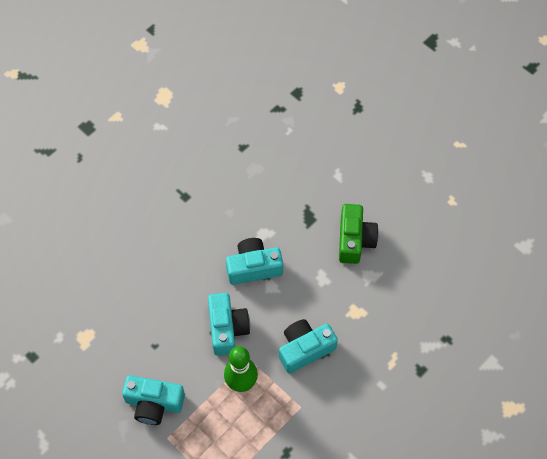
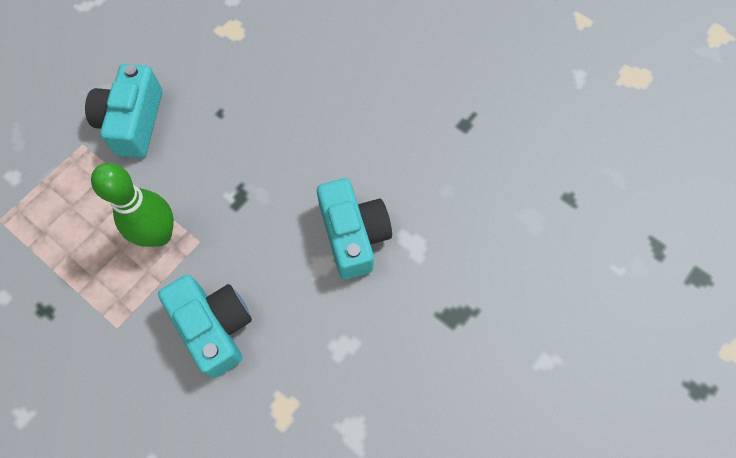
camera: 85 degrees right, 5 degrees up
turquoise camera [208,293,250,356] -> none
green camera [339,204,379,264] -> none

